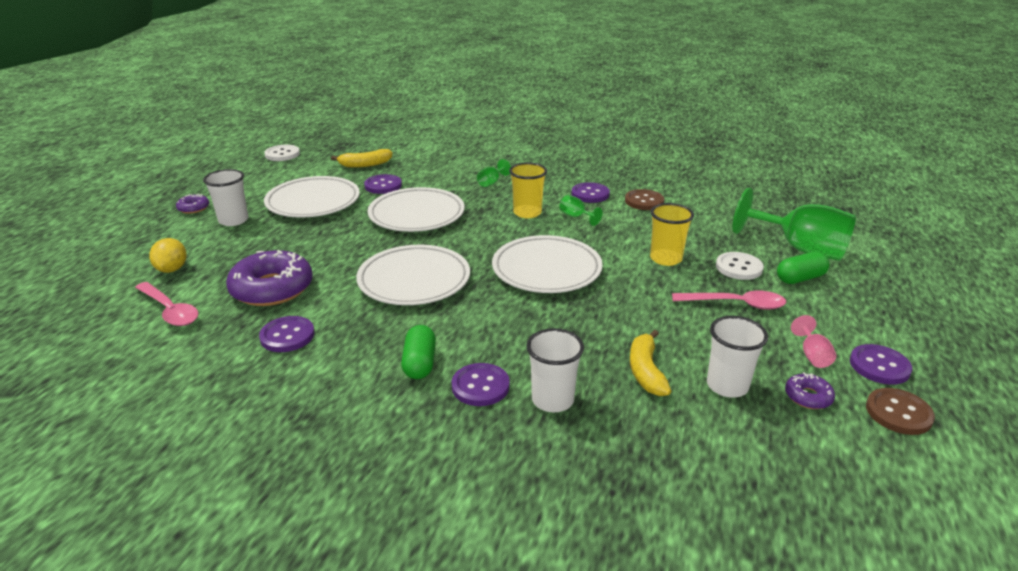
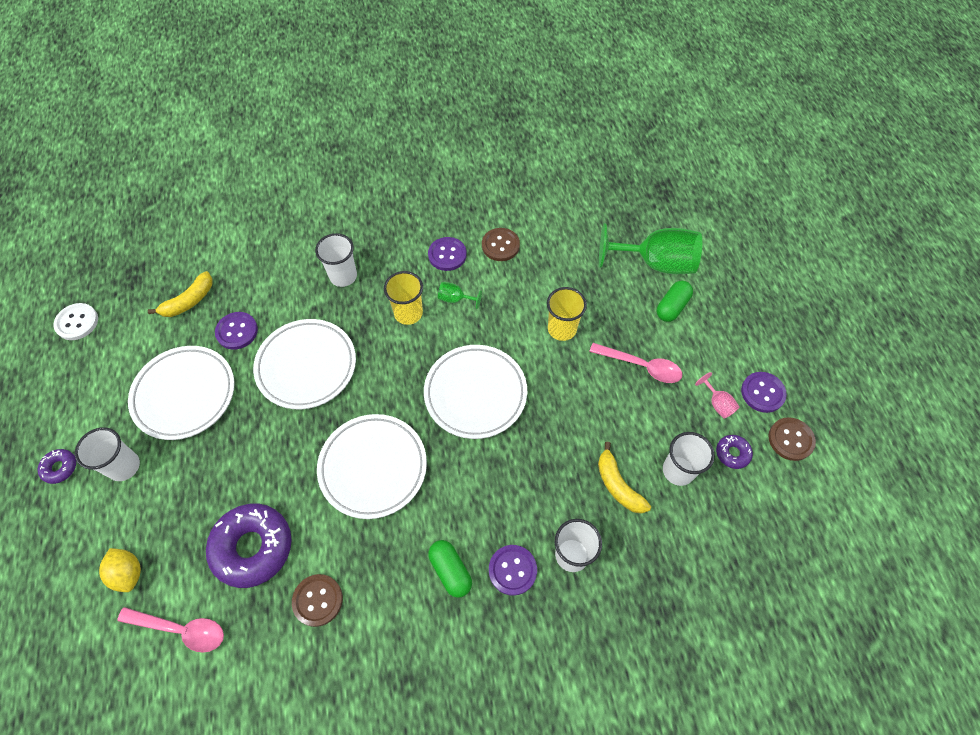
camera: 30 degrees left, 30 degrees up
purple button [259,316,314,352] -> brown button [292,574,343,627]
green goblet [477,159,511,187] -> white cup [315,233,357,287]
pink spoon [672,291,786,310] -> pink spoon turned 45 degrees clockwise [589,343,682,383]
white button [716,252,764,280] -> none

